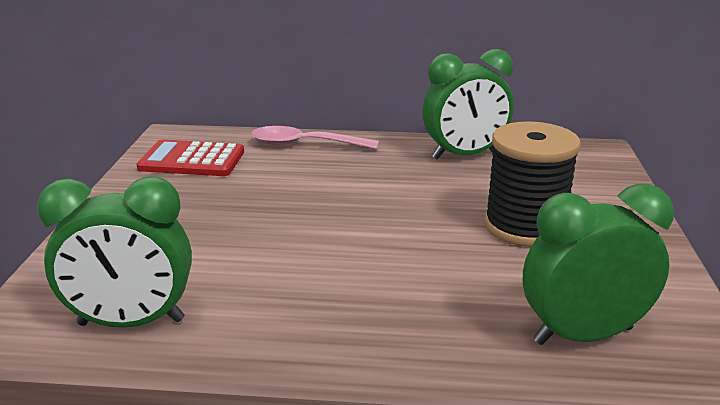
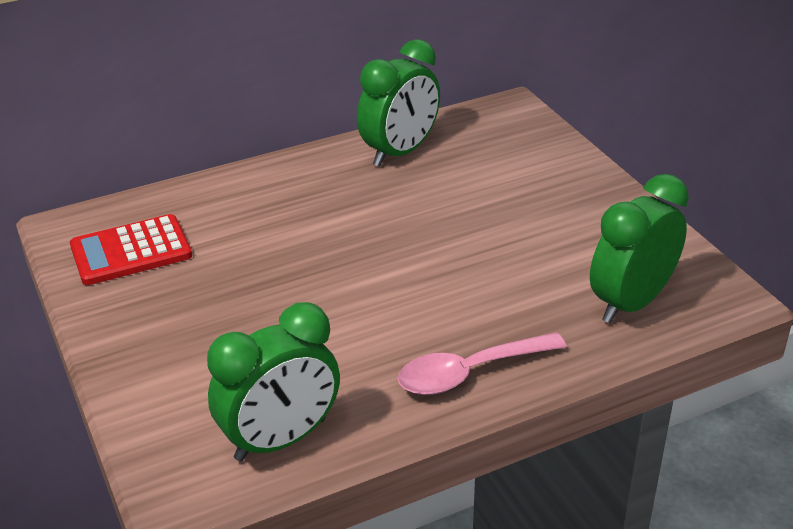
camera: 30 degrees left, 10 degrees up
pink spoon [251,126,379,149] -> pink spoon moved to [397,332,567,395]
black spool [484,121,581,247] -> none

